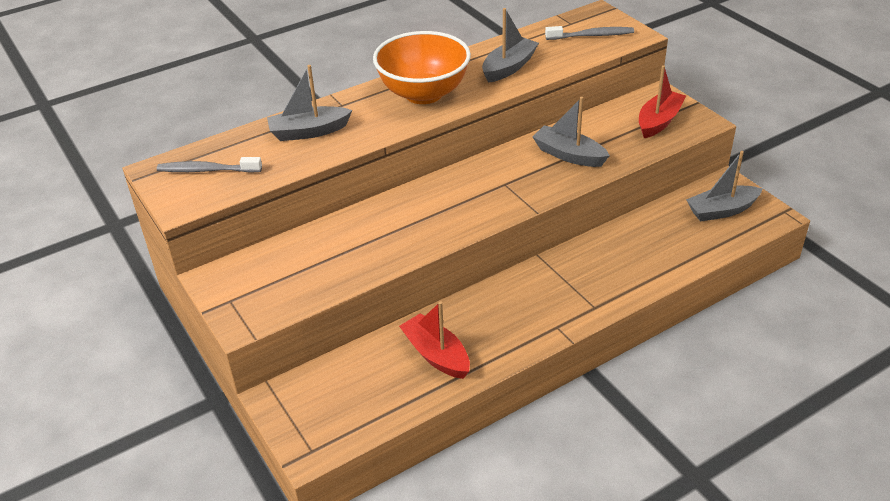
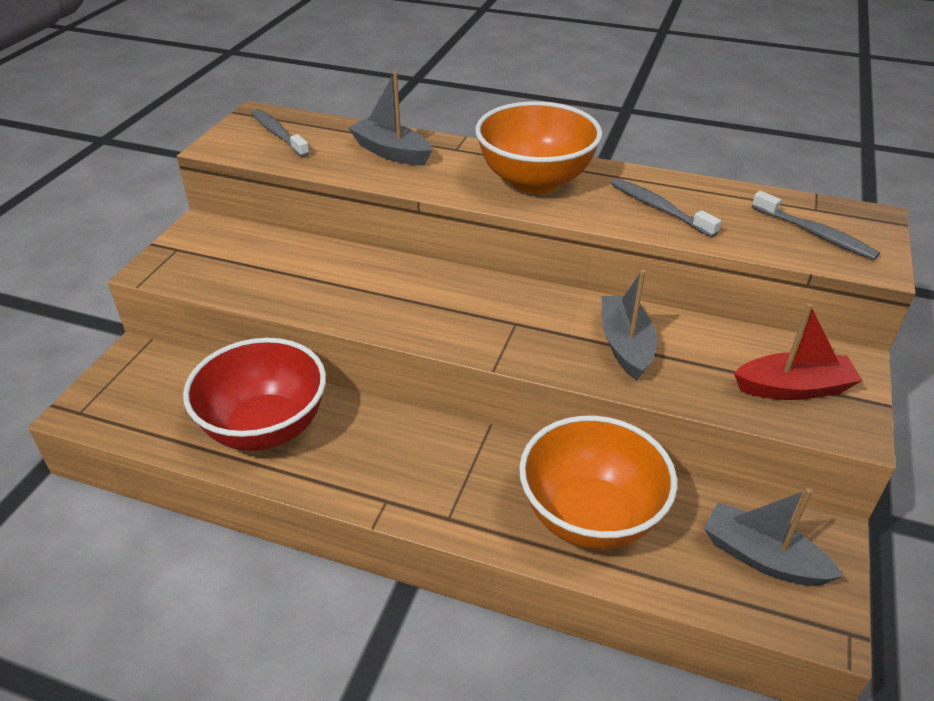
camera: 50 degrees right, 0 degrees up
red boat [399,301,470,379] -> red bowl [183,338,326,451]
grey boat [482,8,539,83] -> grey toothbrush [611,178,721,237]
none -> orange bowl [519,416,677,549]

